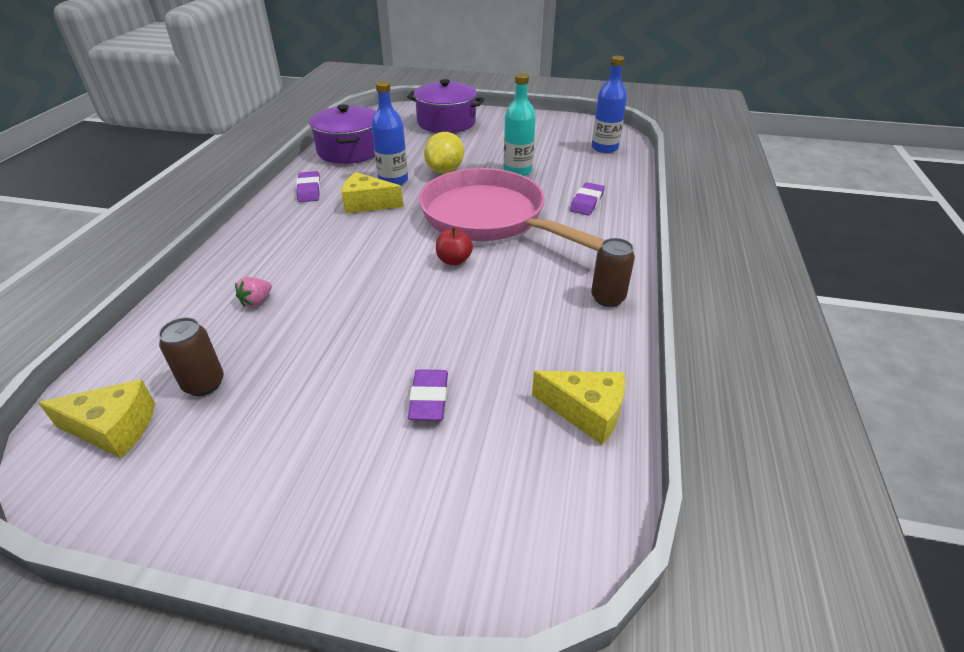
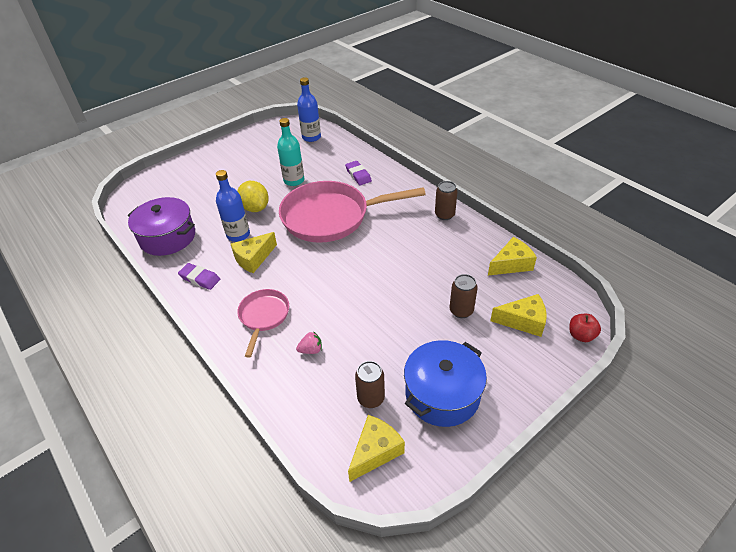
camera: 50 degrees left, 5 degrees up
pink strawberry [235,277,272,307] -> pink strawberry turned 90 degrees counterclockwise [296,331,322,354]
purple pot [407,79,484,133] -> none
purple eraser [408,369,448,421] -> brown can [450,274,478,318]
red apple [436,228,473,265] -> red apple moved to [569,314,601,342]
none -> pink pan [237,289,289,358]
none -> blue pot [404,340,487,427]
none -> yellow cheese [490,294,547,337]

